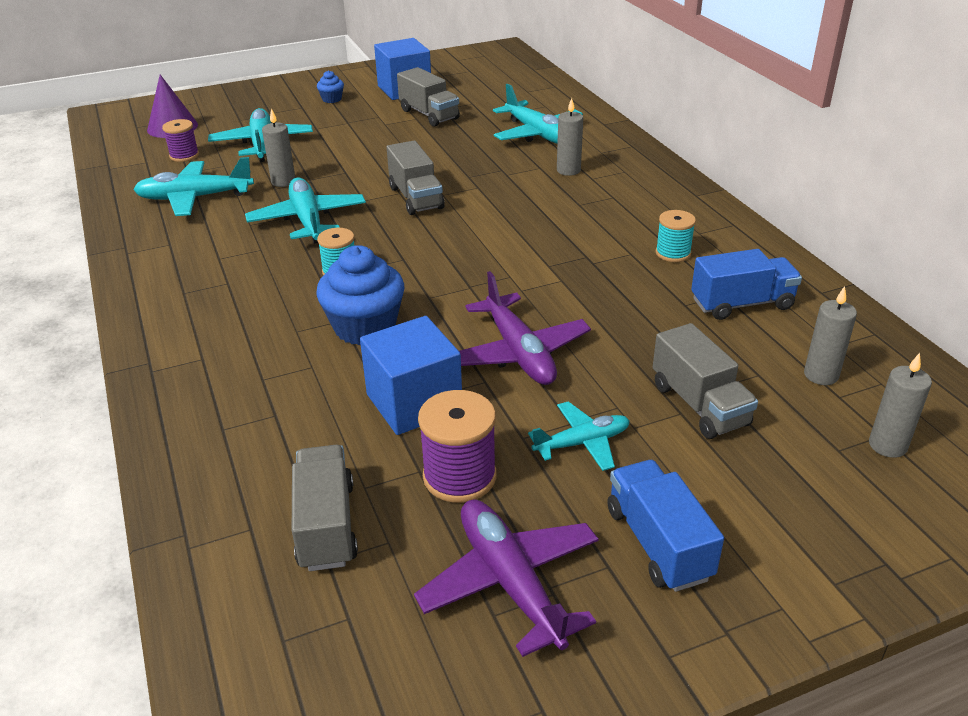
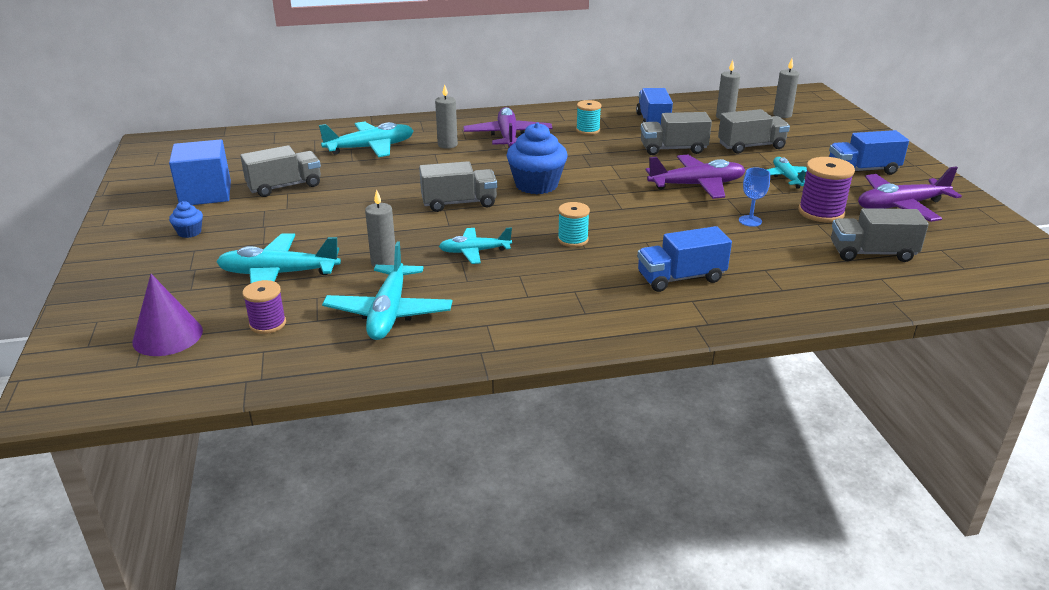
camera: 80 degrees left, 5 degrees down
turquoise plane [245,178,366,244] -> turquoise plane [439,227,512,264], size x0.62
blue cupcake [316,245,404,345] -> blue cupcake moved to [506,122,567,194]
blue cube [360,316,462,435] -> blue goblet [739,167,770,227]
none -> purple plane [463,107,552,148]
none -> blue truck [637,226,732,292]
none -> grey truck [641,112,712,155]

